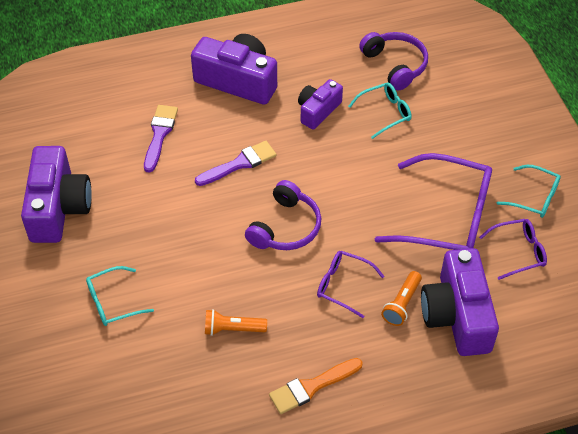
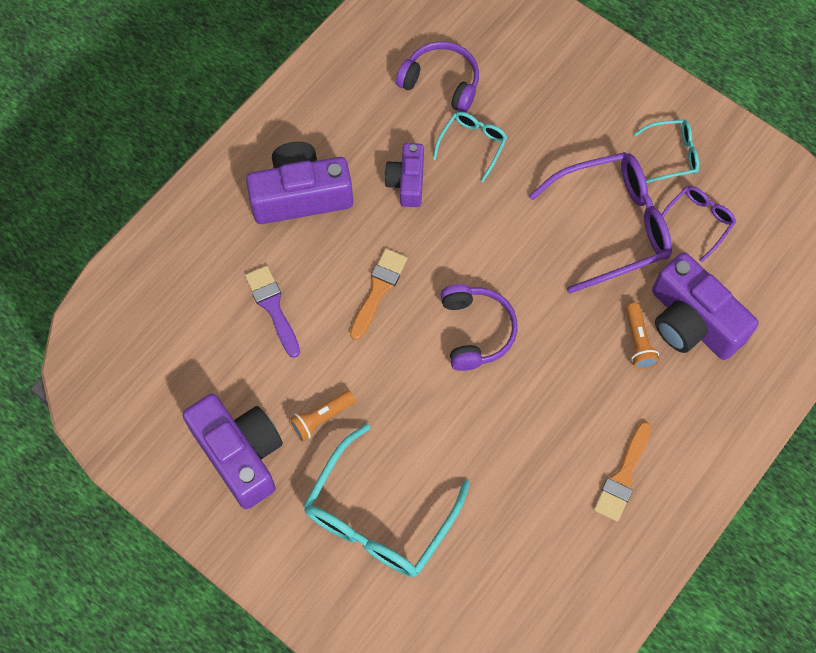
camera: 35 degrees left, 15 degrees up
turquoise glasses [86,266,154,326] -> turquoise glasses [303,424,470,577], size x1.97
purple brush [195,141,276,186] -> orange brush [350,249,408,340]
orange flashlight [205,309,267,336] -> orange flashlight moved to [289,390,356,441]
purple glasses [317,251,384,318] -> none

